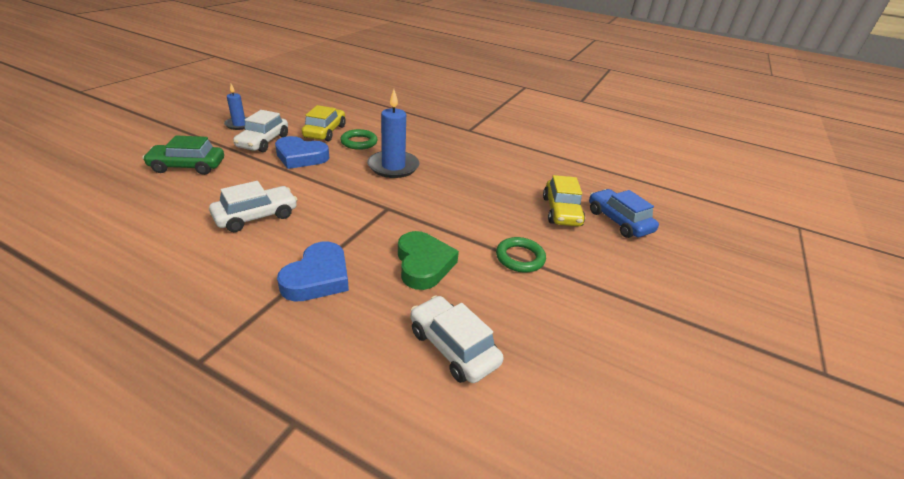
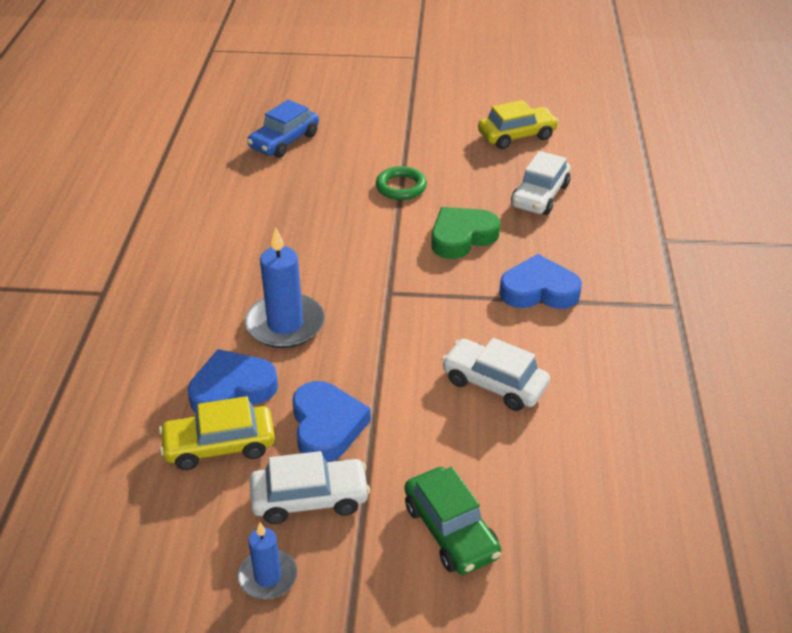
camera: 110 degrees left, 5 degrees up
green ring [340,129,377,150] -> blue heart [188,349,278,413]
yellow car [543,175,585,226] -> yellow car moved to [478,100,559,149]

